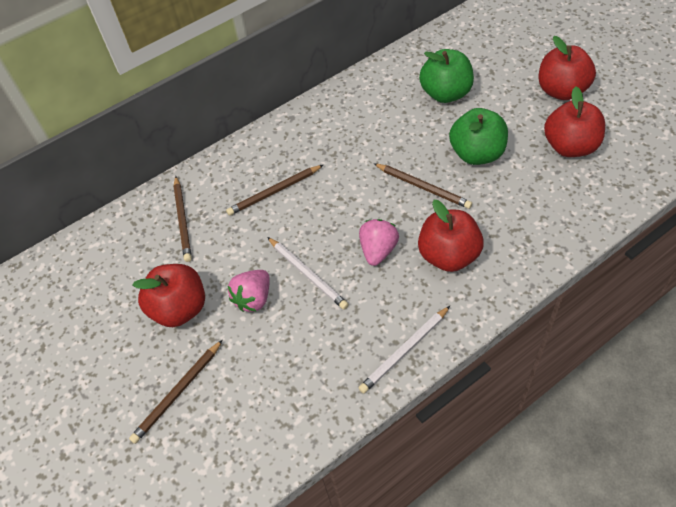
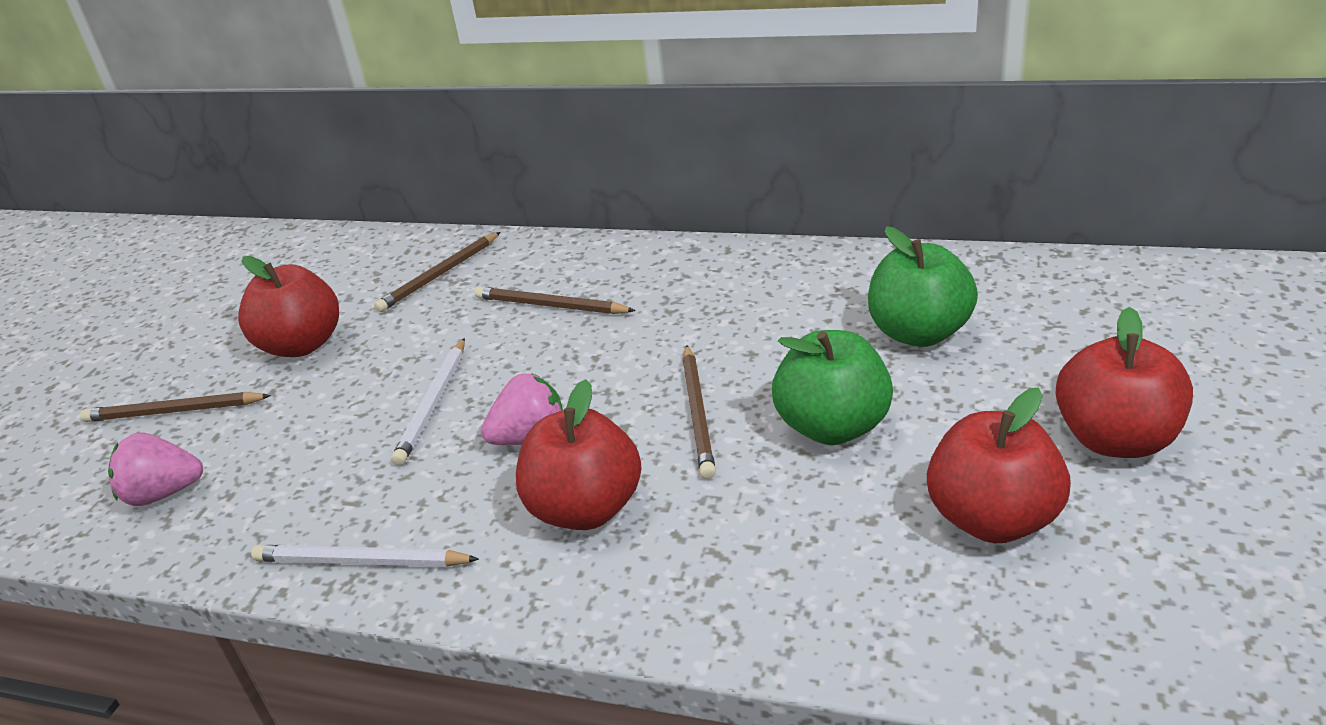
camera: 50 degrees right, 20 degrees down
pink strawberry [228,270,270,312] -> pink strawberry moved to [108,432,203,506]

